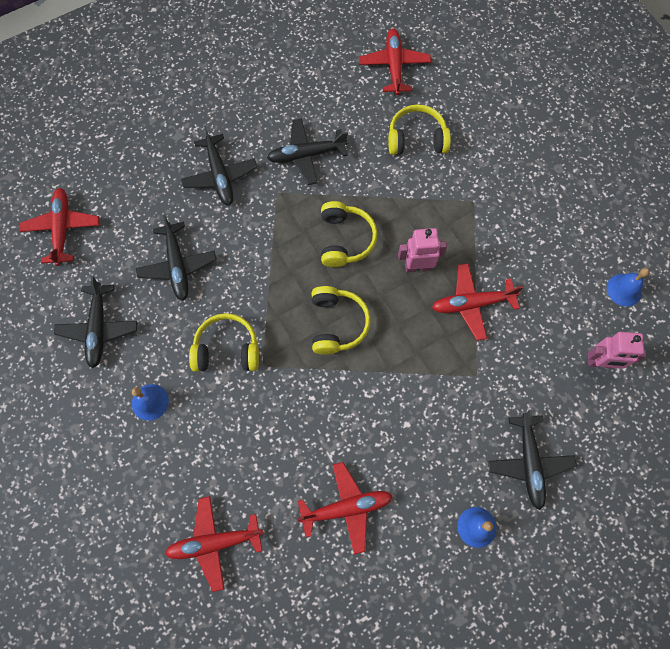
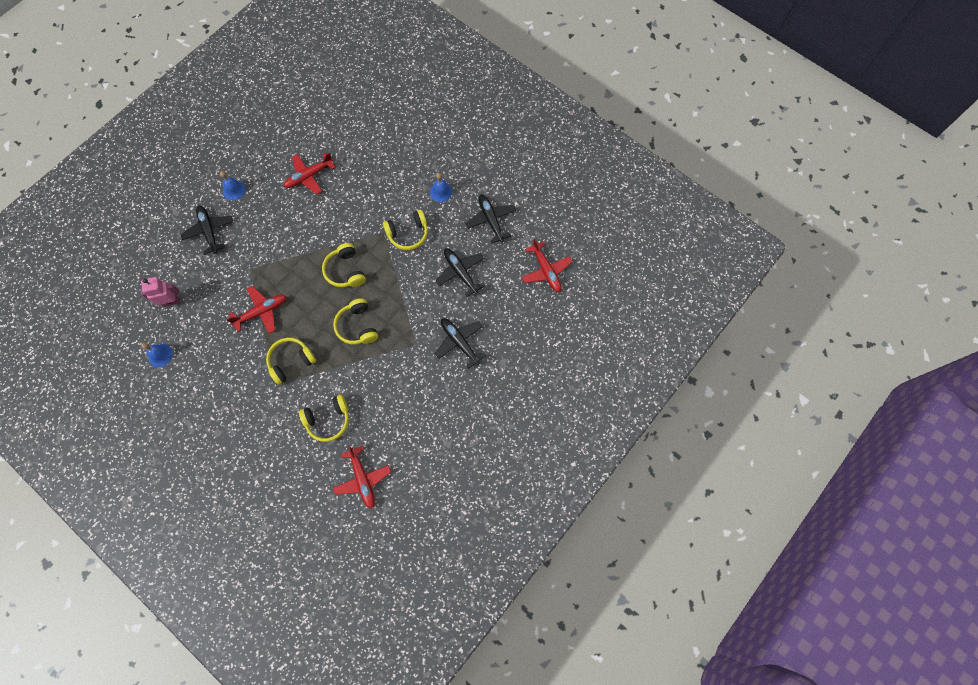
camera: 160 degrees right, 0 degrees up
red plane [165,496,263,592] -> none
black plane [267,118,348,185] -> none
pink robot [398,228,447,273] -> none
none -> yellow headphones [266,338,316,385]

